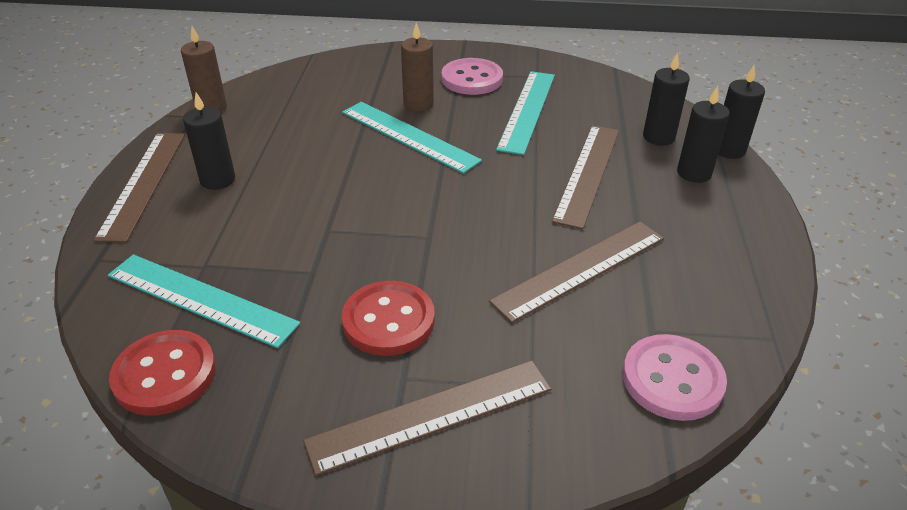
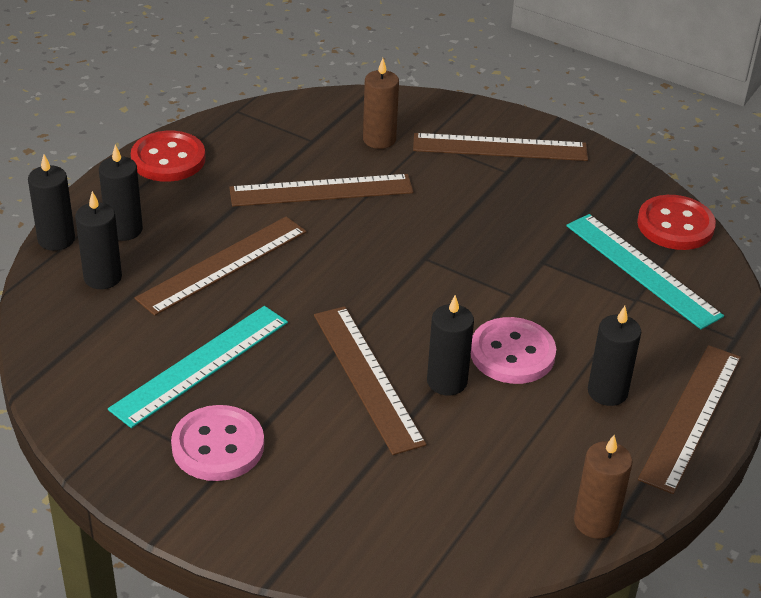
camera: 155 degrees left, 0 degrees up
turquoise ruler [342,102,482,174] -> brown ruler [314,306,427,455]
red button [342,281,435,356] -> red button moved to [131,131,205,182]
brown candle [401,23,434,111] -> brown candle moved to [363,58,399,149]
pink button [623,334,727,421] -> pink button moved to [471,317,556,384]
none -> black candle [427,295,474,395]

